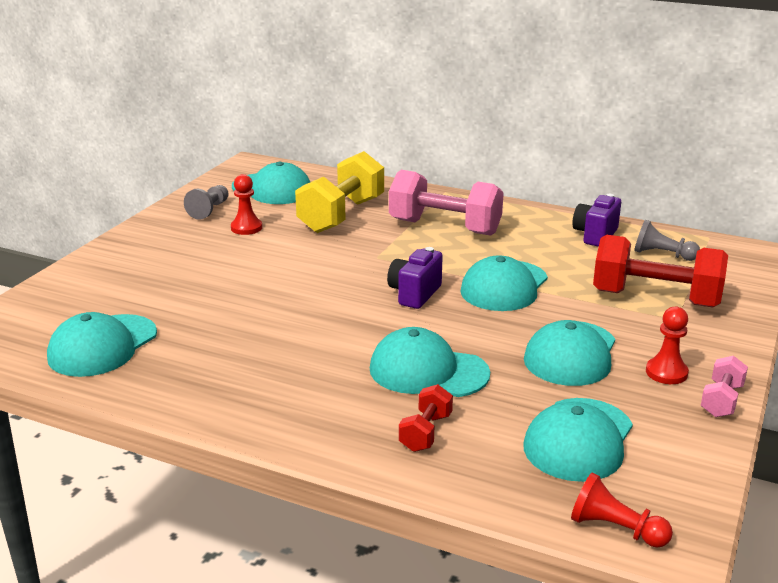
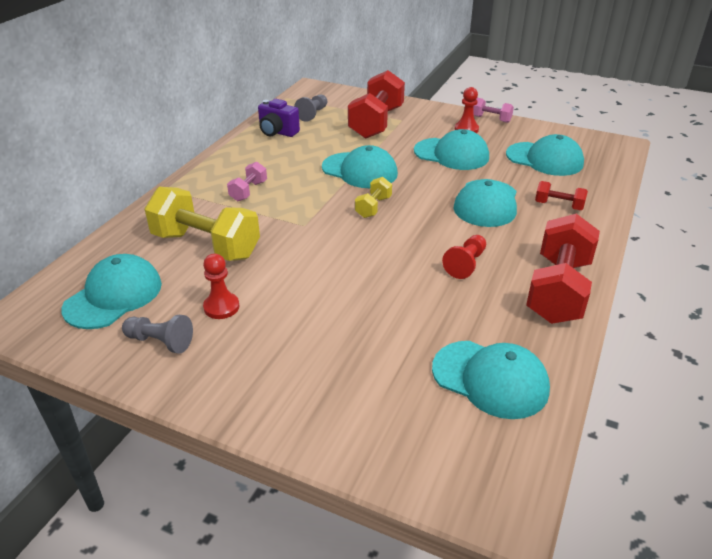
camera: 90 degrees left, 10 degrees up
purple camera [387,247,443,309] -> yellow dumbbell [355,177,392,218]
pink dumbbell [389,170,504,236] -> pink dumbbell [227,162,267,201], size x0.48
red pawn [571,473,673,548] -> red pawn moved to [442,235,486,279]
none -> red dumbbell [526,214,600,324]

